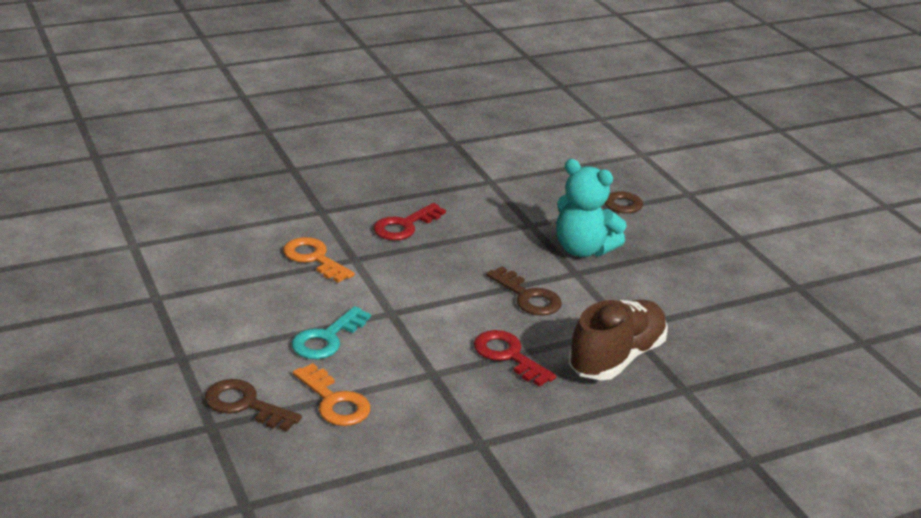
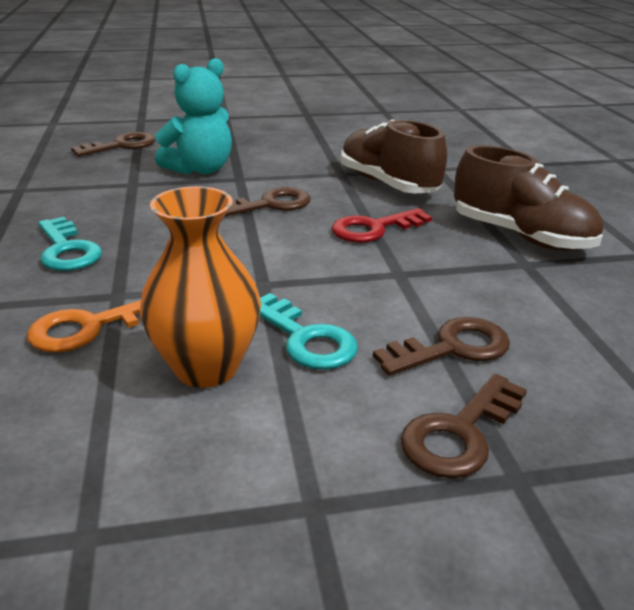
camera: 75 degrees left, 0 degrees up
orange key [293,363,370,426] -> brown key [373,317,510,376]
red key [373,203,446,240] -> turquoise key [38,217,102,271]
none -> orange vase [140,186,261,388]
none -> brown shoe [454,145,603,251]

